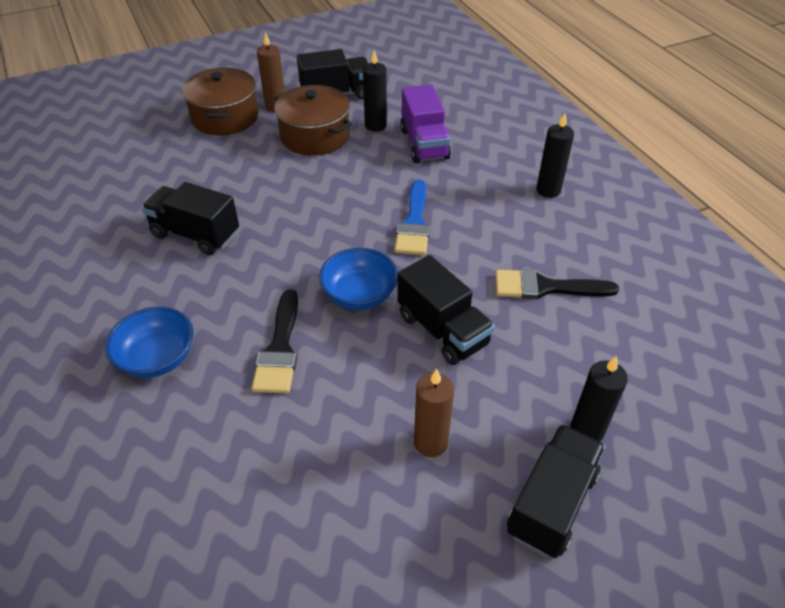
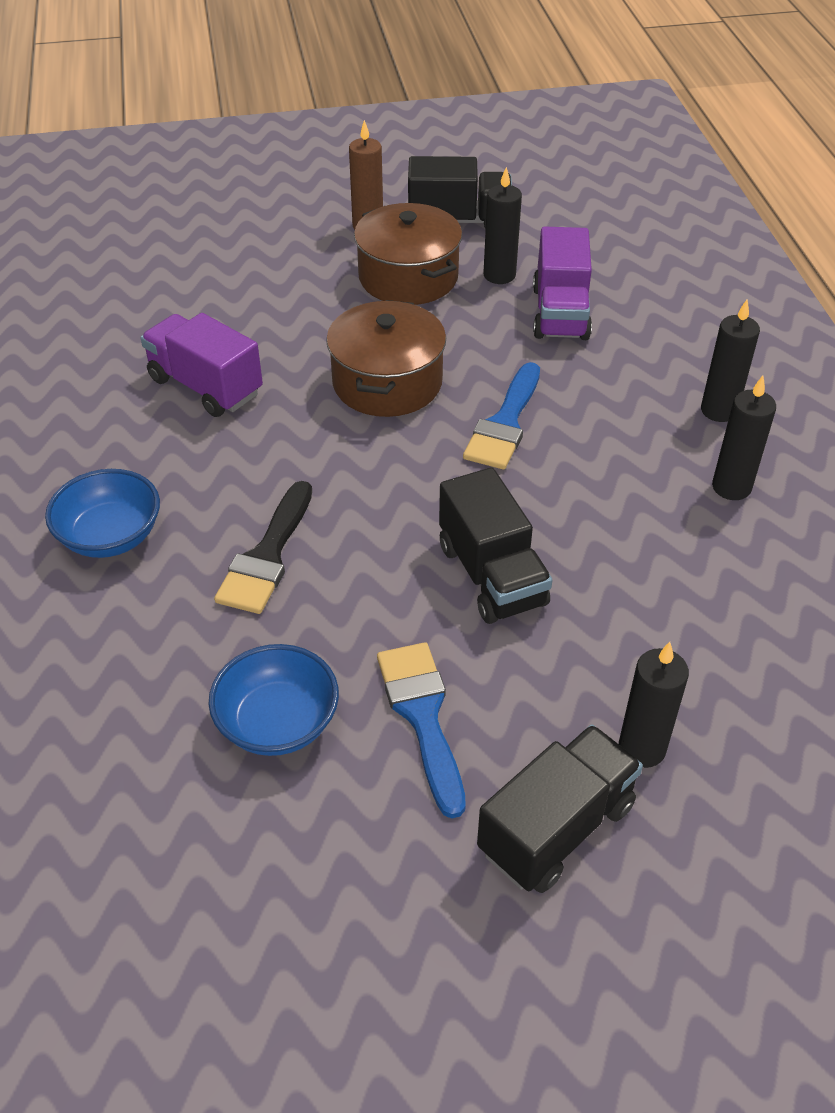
camera: 15 degrees right, 0 degrees up
black truck [141,182,239,255] -> purple truck [141,313,263,417]
brown pot [182,68,259,135] -> brown pot moved to [326,300,446,417]
blue bowl [319,248,398,310] -> blue bowl moved to [208,644,339,756]
brown candle [414,369,454,457] -> blue brush [377,642,466,818]
black brush [495,269,619,299] -> none
none -> black candle [712,376,776,500]

